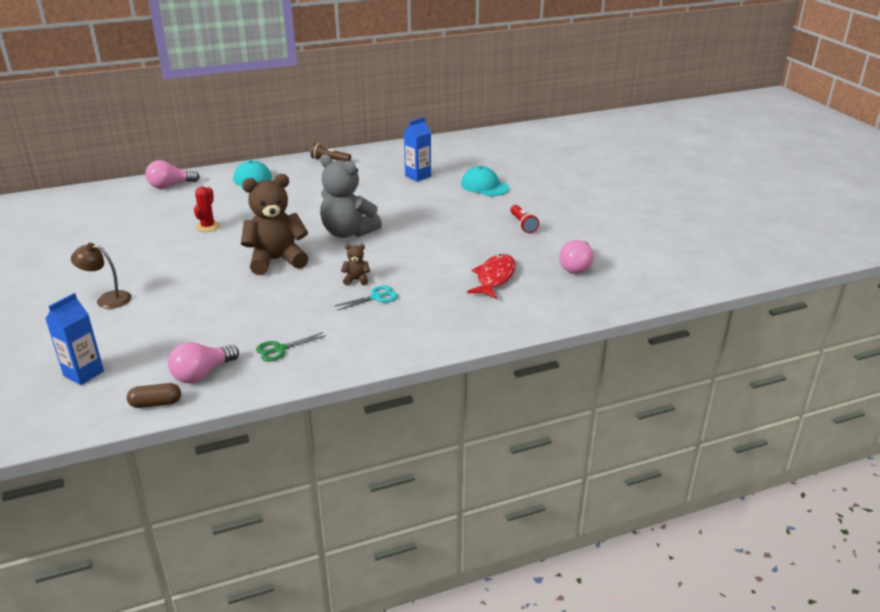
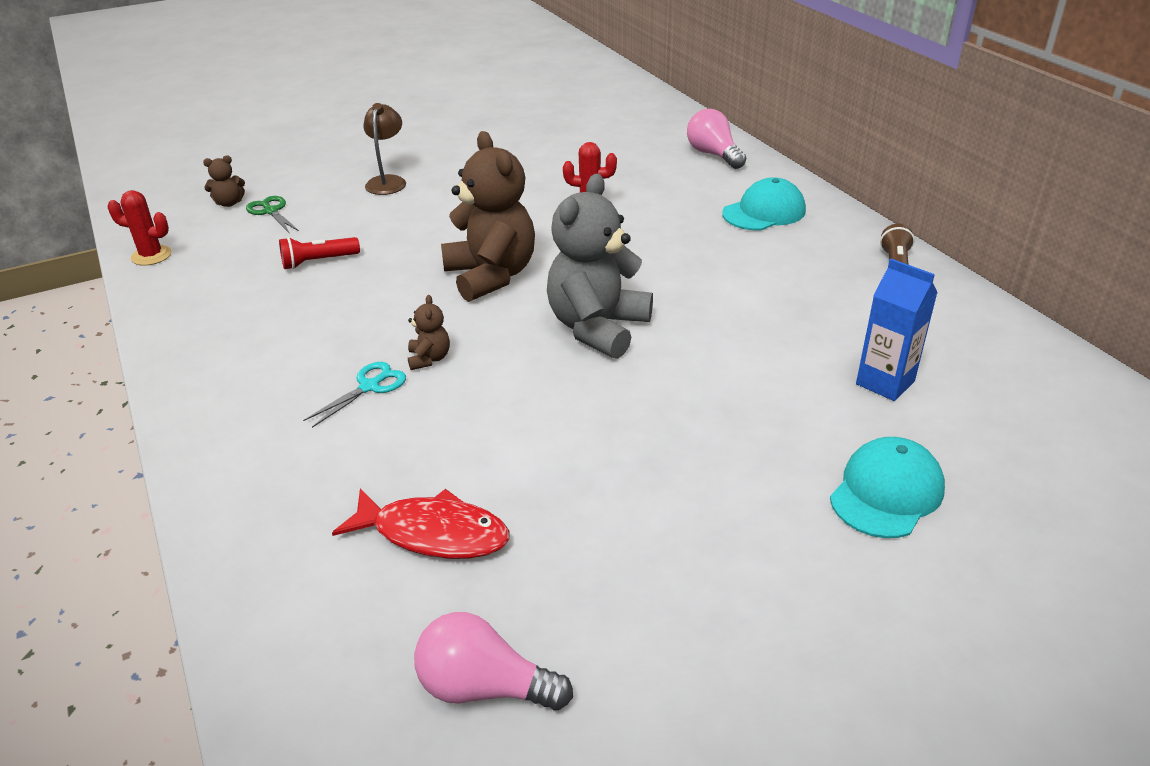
camera: 85 degrees right, 5 degrees up
blue carton [46,293,104,385] -> brown teddy bear [203,155,245,207]
brown capsule [127,383,181,408] -> red cactus [107,190,172,266]
pink light bulb [168,342,239,383] -> none
green scissors [256,332,326,362] -> green scissors moved to [246,196,299,234]
turquoise scissors [335,285,398,311] -> turquoise scissors turned 105 degrees counterclockwise [303,362,406,428]
red flashlight [510,205,539,233] -> red flashlight moved to [279,237,360,269]

